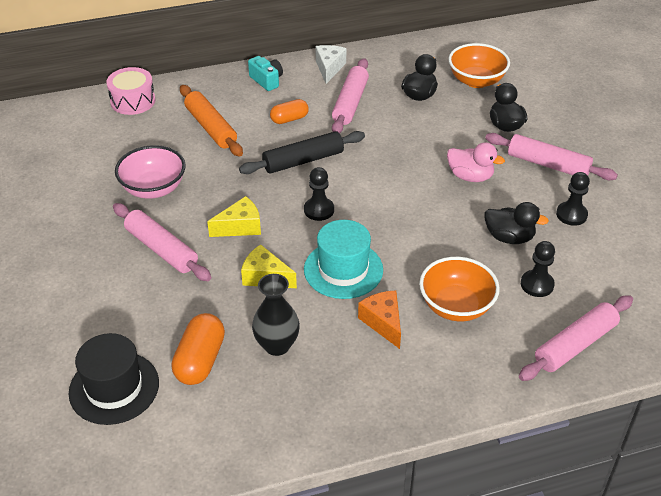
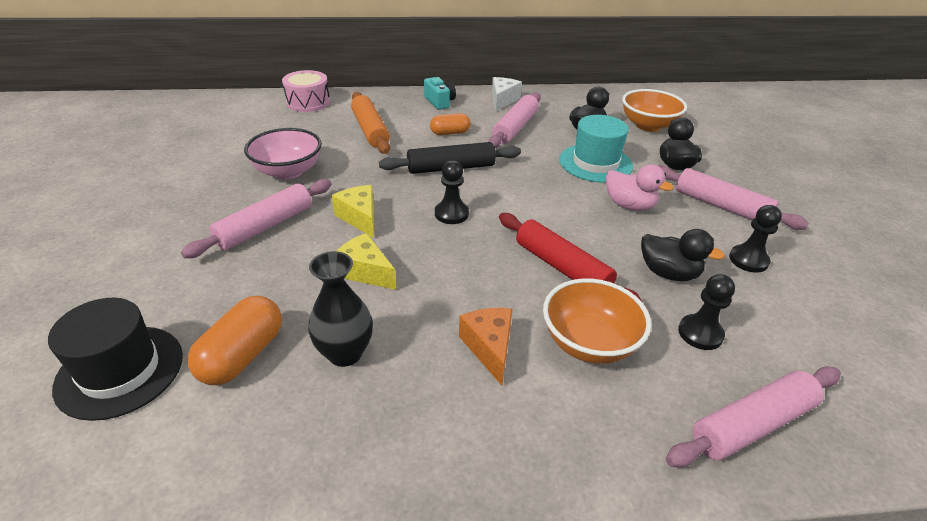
camera: 10 degrees right, 5 degrees down
pink rolling pin [113,203,211,281] -> pink rolling pin turned 75 degrees clockwise [181,179,332,258]
yellow cheese [207,196,261,237] -> yellow cheese turned 105 degrees counterclockwise [332,185,374,238]
turquoise hat [304,220,383,299] -> turquoise hat moved to [559,115,633,183]
none -> red rolling pin [499,213,643,303]

